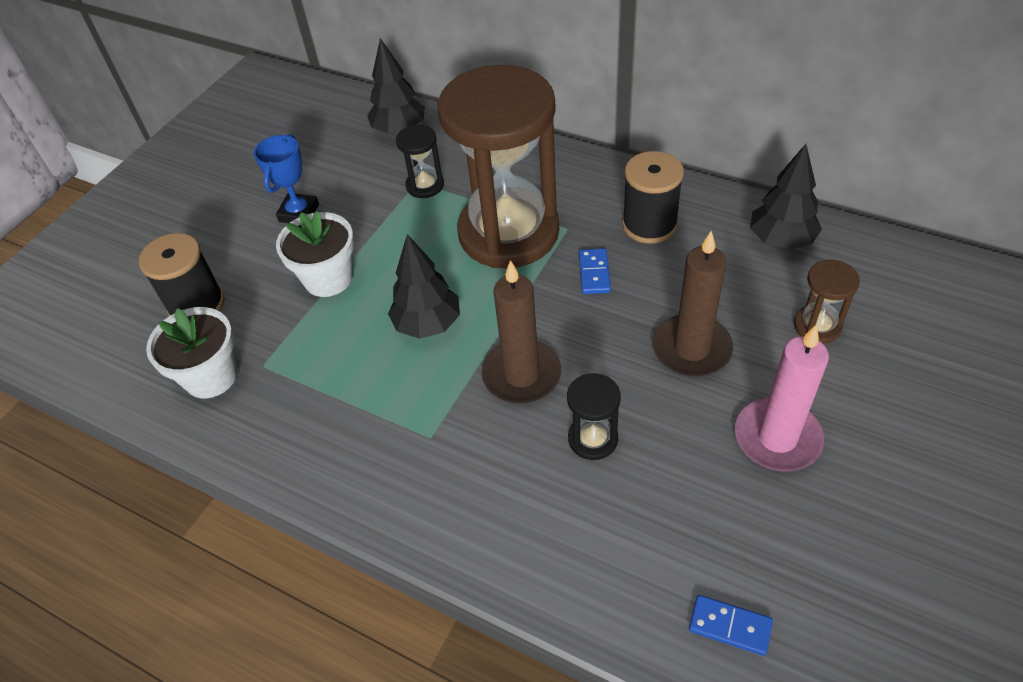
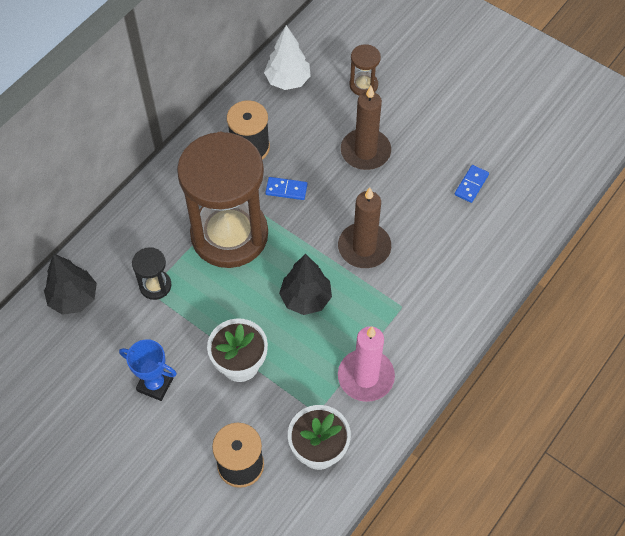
camera: 85 degrees left, 10 degrees up
black hourglass [567,373,621,460] -> none
blue domino [689,595,773,656] -> blue domino moved to [455,165,489,203]
pink candle [735,325,829,472] -> pink candle moved to [338,326,395,402]
black tree [750,144,822,250] -> white tree [264,25,311,90]

